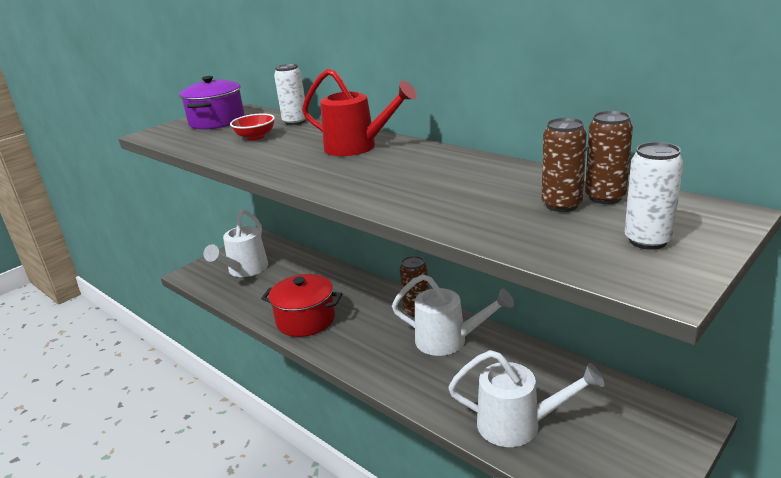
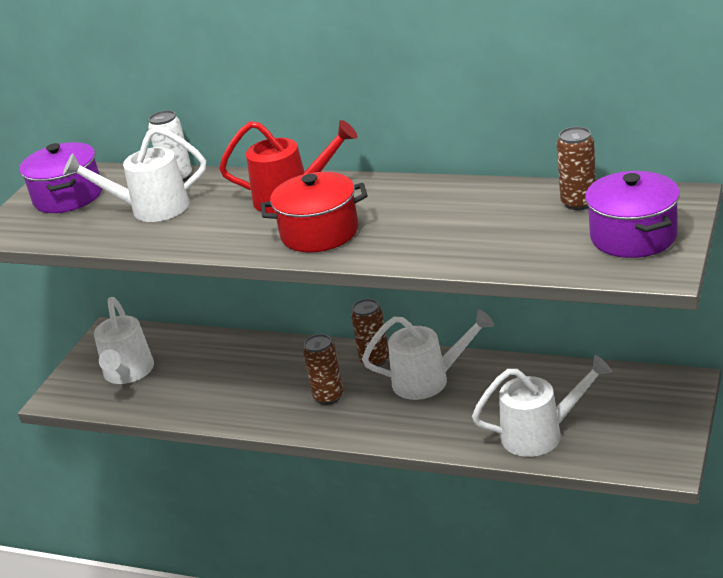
camera: 20 degrees left, 5 degrees up
red bowl [230,114,275,140] -> white watering can [63,127,206,222]
red pot [261,274,342,337] -> red pot moved to [260,172,368,253]
brown can [542,118,587,212] -> brown can moved to [303,334,343,405]
white can [625,142,684,250] -> purple pot [585,171,680,258]

